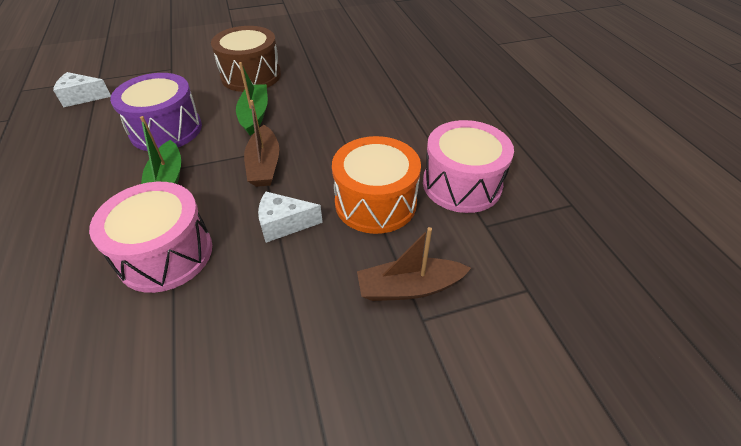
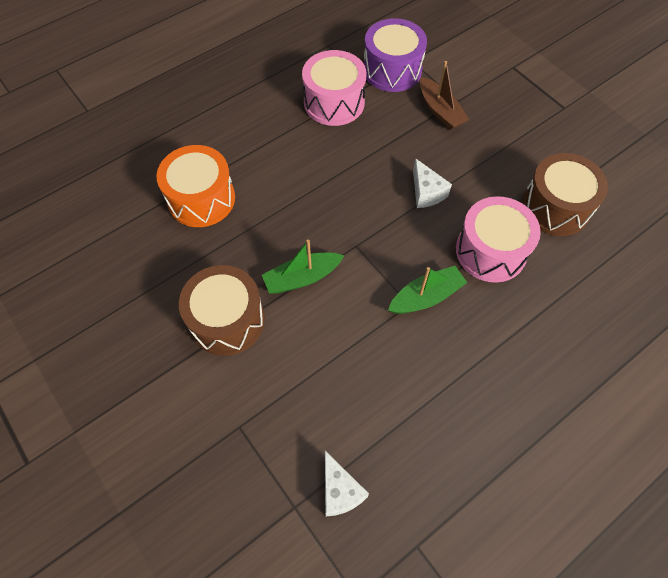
camera: 110 degrees left, 15 degrees up
purple drum [110,73,202,151] -> purple drum moved to [364,18,427,92]
brown boat [244,100,279,187] -> none
orange drum [332,136,421,234] -> orange drum moved to [156,145,235,227]
none -> brown drum [522,153,608,236]

